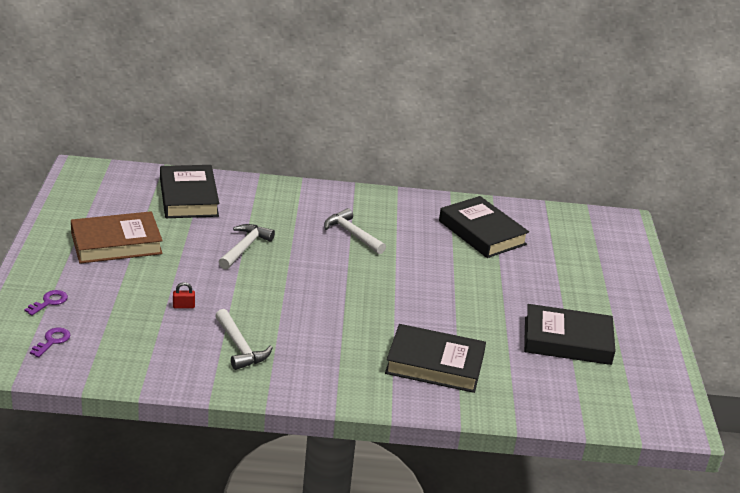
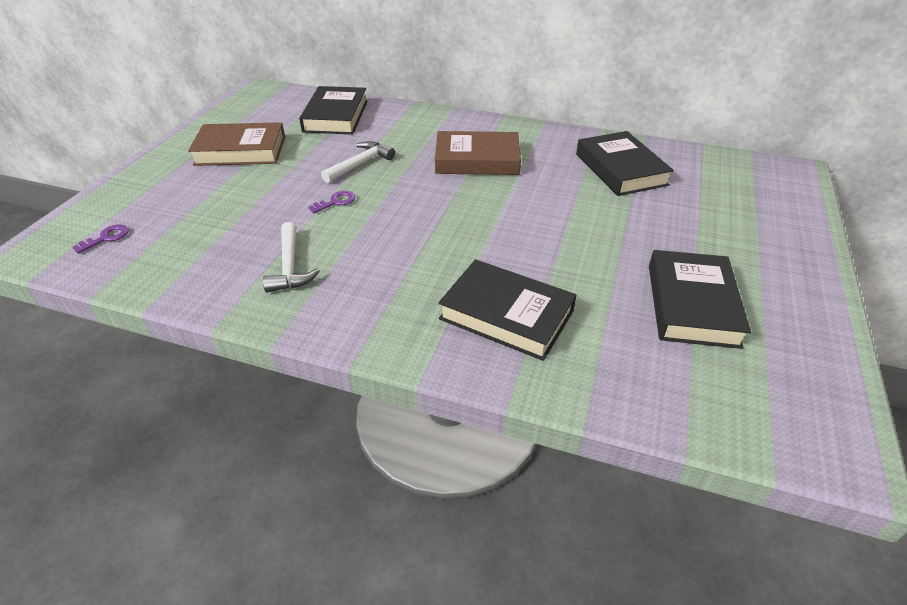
camera: 20 degrees right, 10 degrees up
purple key [25,290,68,316] -> purple key moved to [308,191,355,214]
red padlock [173,282,195,308] -> none
white hammer [324,208,386,254] -> brown book [435,131,521,175]
black book [524,304,615,365] -> black book turned 75 degrees clockwise [649,250,751,349]

